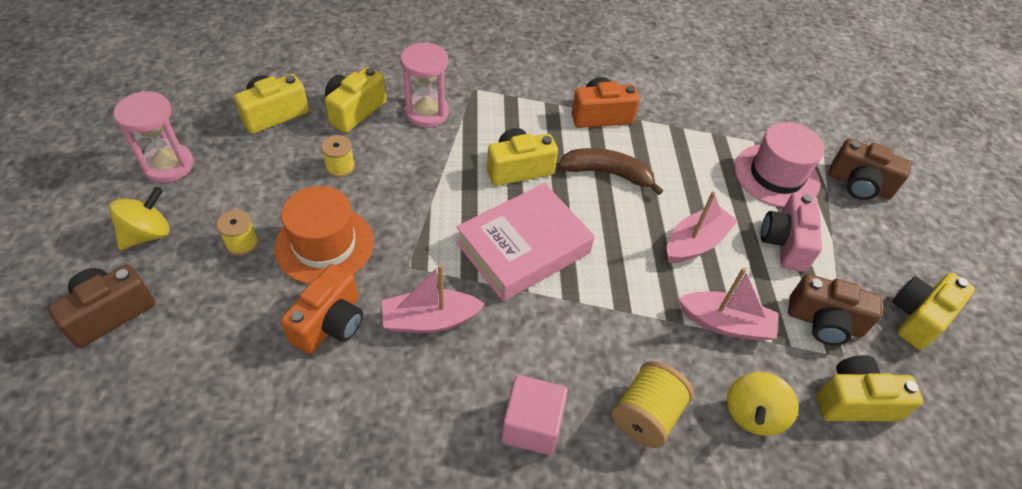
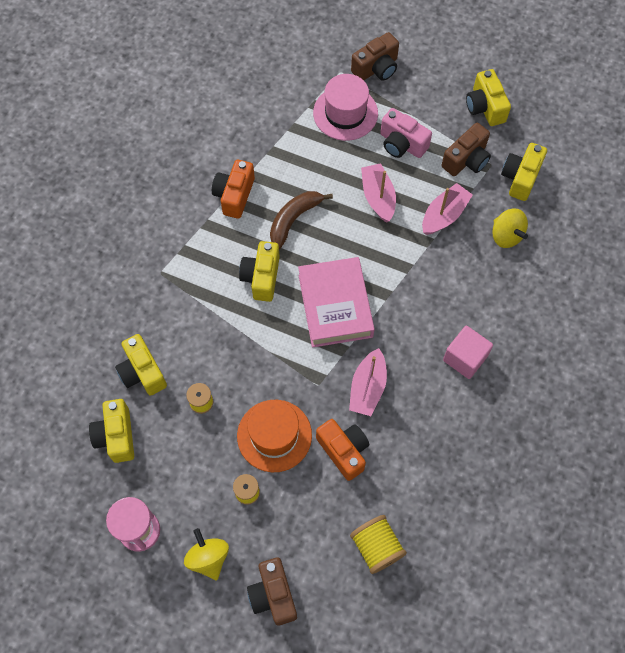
camera: 60 degrees left, 15 degrees up
pink hourglass [401,42,449,128] -> none
yellow spool [612,361,694,448] -> yellow spool moved to [350,515,407,574]

